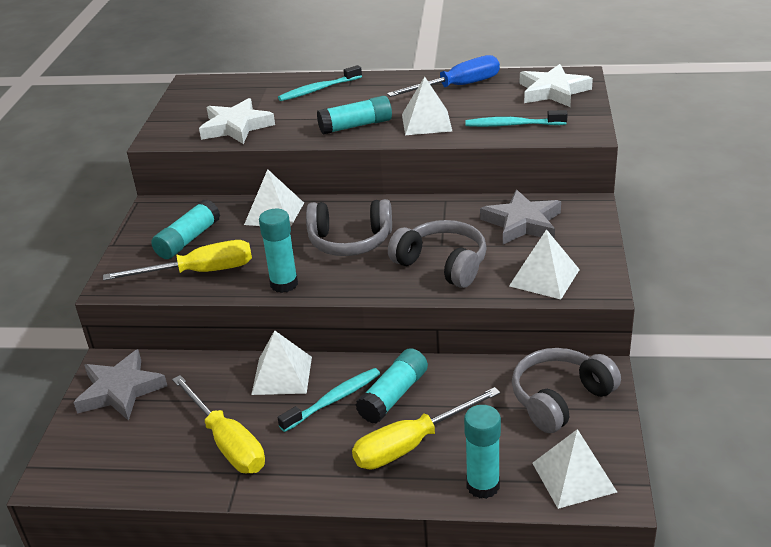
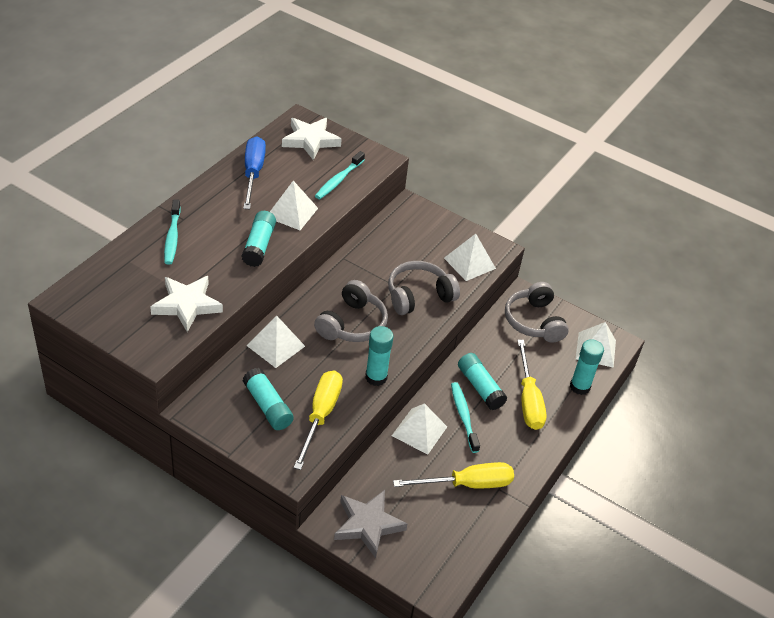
camera: 70 degrees left, 10 degrees up
grey star [480,190,561,244] -> none

